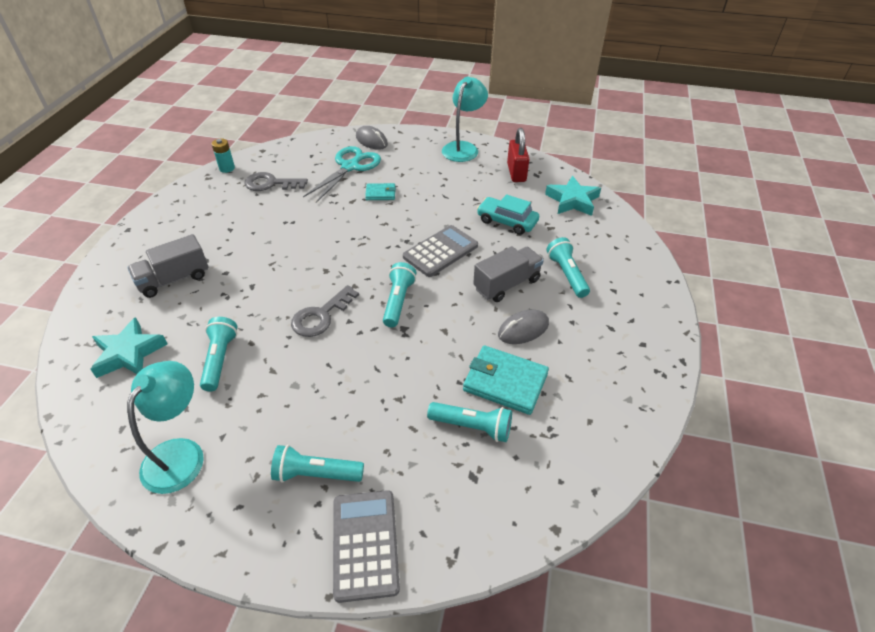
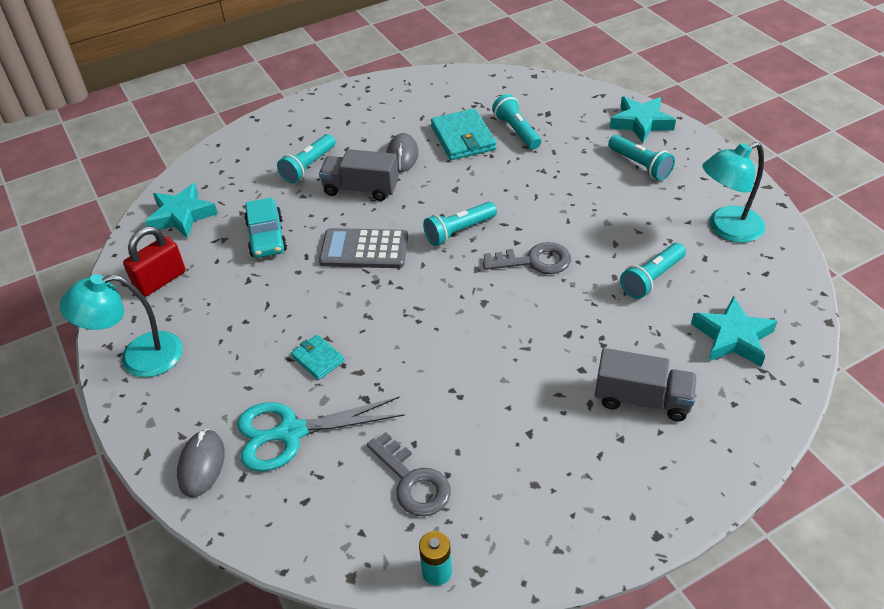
camera: 130 degrees left, 0 degrees up
grey calculator [333,490,400,603] -> turquoise star [609,97,676,143]
grey mouse [498,310,549,344] -> grey mouse turned 75 degrees clockwise [386,133,418,172]

